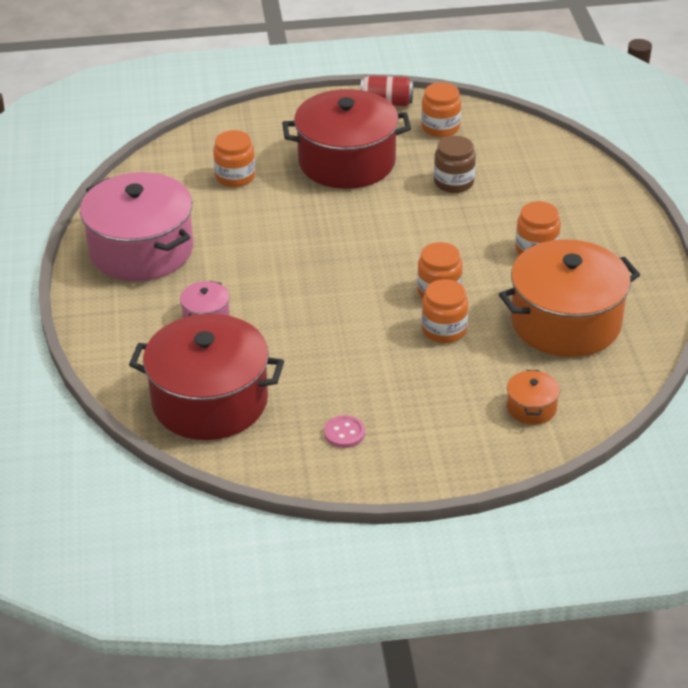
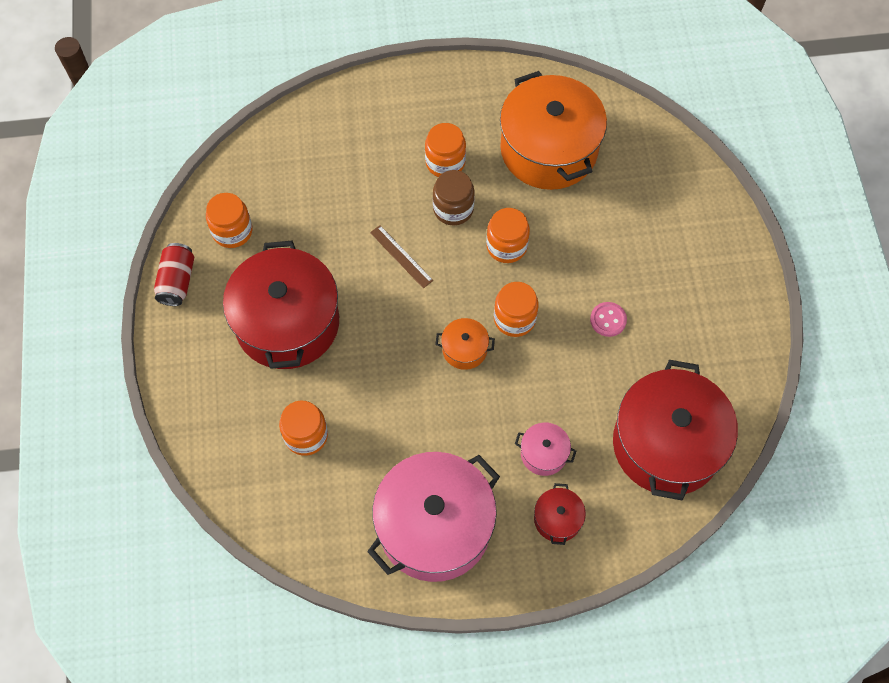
camera: 90 degrees left, 25 degrees up
pink button [324,415,365,448] -> pink button moved to [590,302,627,337]
orange jar [422,279,468,343] -> orange jar moved to [494,282,539,337]
brown jar [434,136,476,193] -> brown jar moved to [433,170,475,225]
orange pot [507,370,560,425] -> orange pot moved to [435,318,495,370]
none -> brown ruler [370,225,433,288]
none -> red pot [534,483,586,545]

